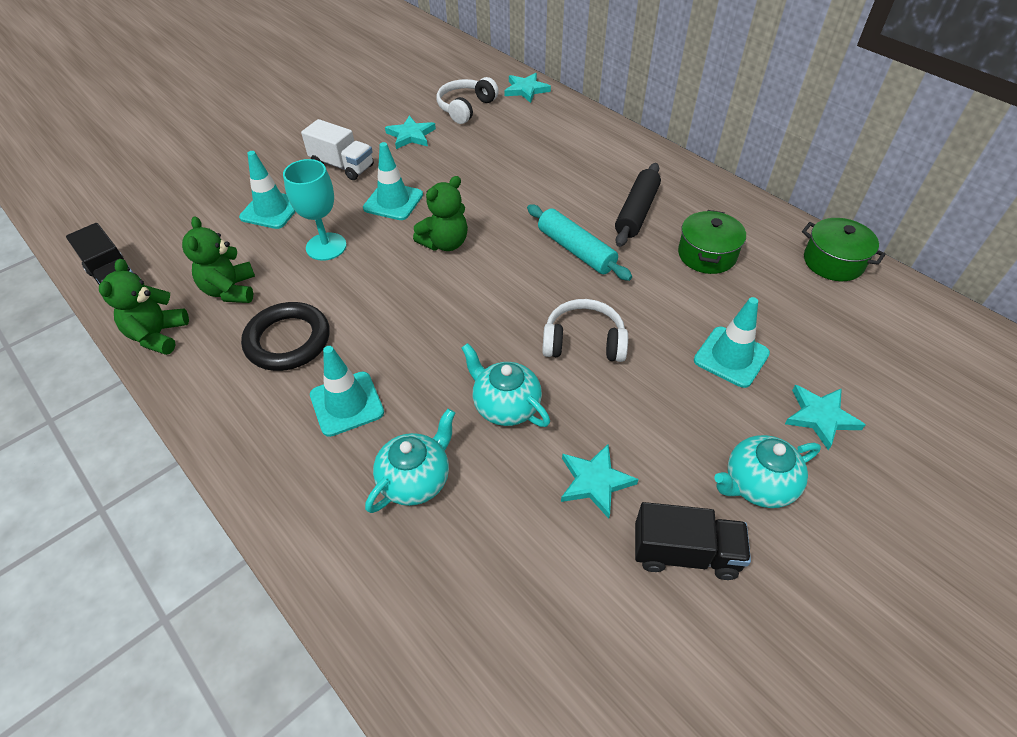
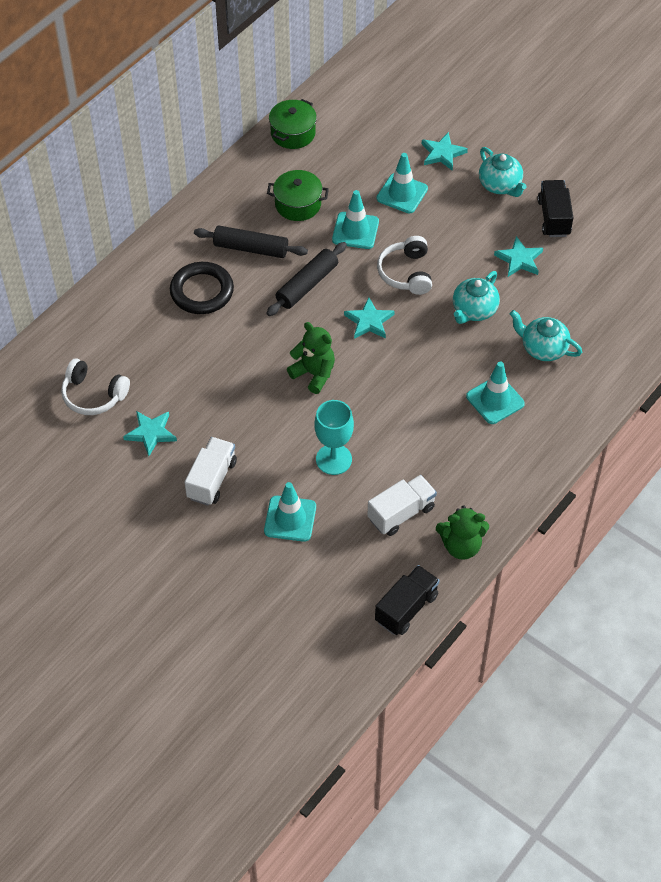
camera: 100 degrees left, 5 degrees up
green teddy bear [182,216,255,303] -> white truck [367,475,437,536]
black ring [241,302,330,371] -> black ring moved to [170,262,234,314]
turquoise traffic cone [363,142,423,220] -> turquoise traffic cone moved to [332,190,379,249]
turquoise star [504,73,551,103] -> turquoise star moved to [344,297,395,339]
turquoise rolling pin [527,204,632,281] -> black rolling pin [267,242,347,316]

